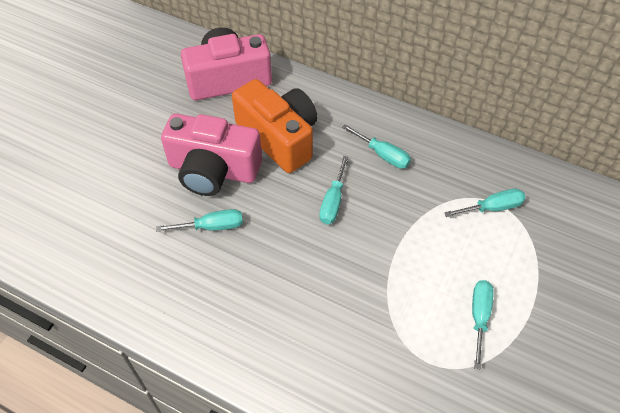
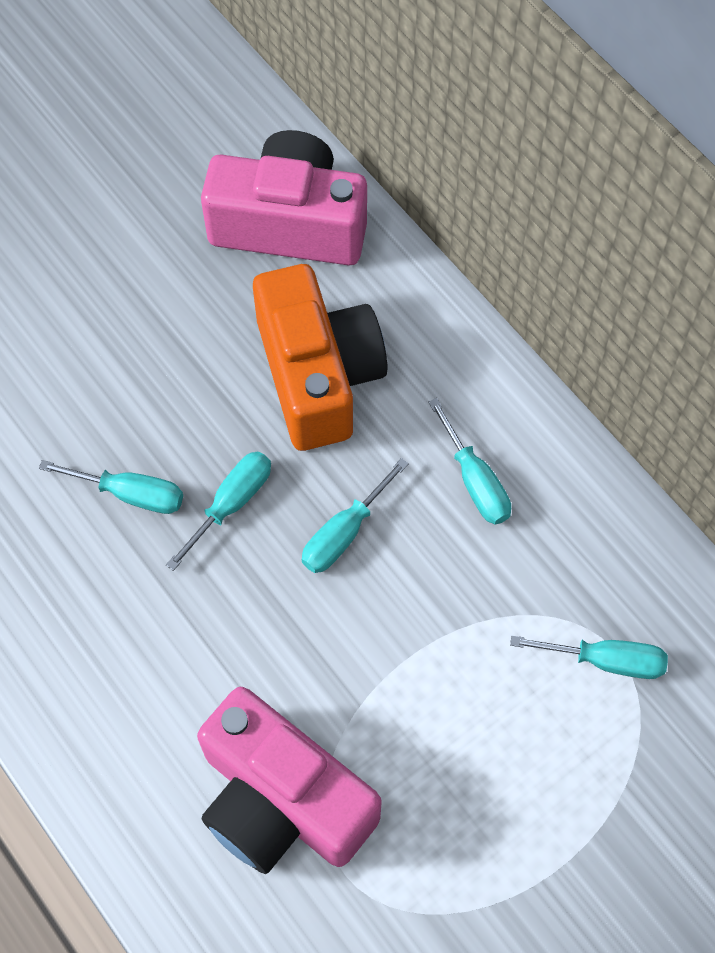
camera: 25 degrees right, 10 degrees up
pink camera [161,113,262,196] -> pink camera moved to [197,687,381,874]
turquoise screwdriver [472,280,494,370] -> turquoise screwdriver moved to [166,451,271,571]

